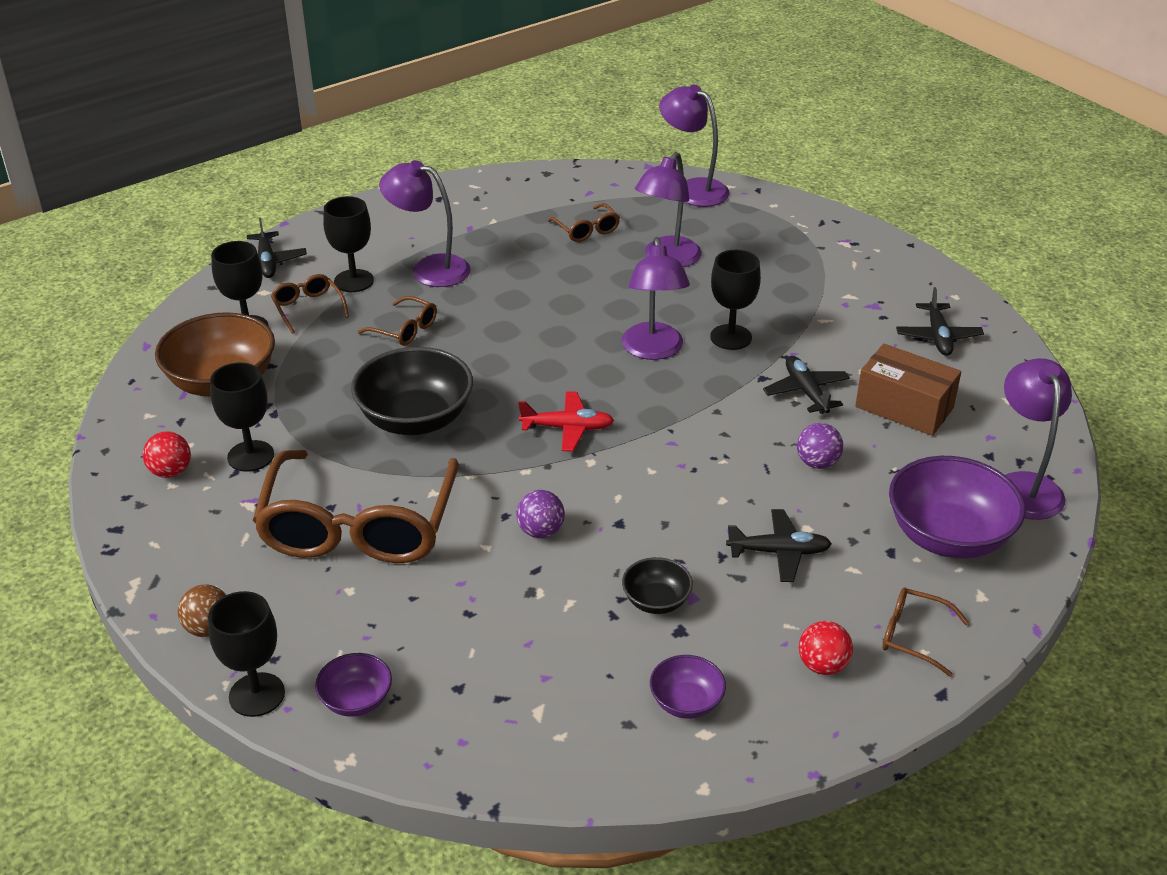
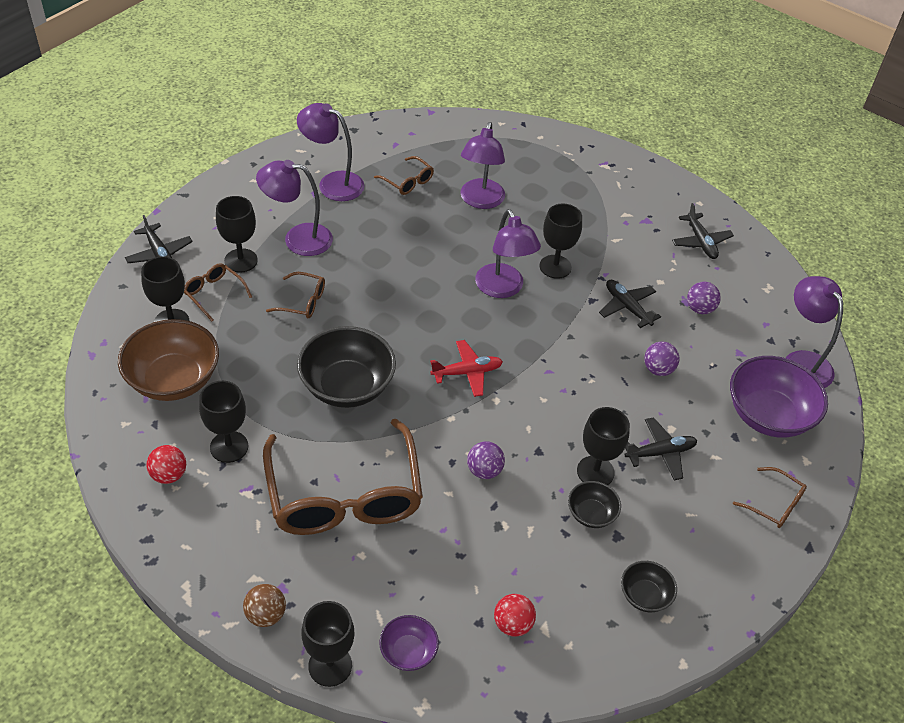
camera: 20 degrees left, 10 degrees up
purple bowl [650,655,726,719] -> black bowl [621,561,677,612]
purple lamp [659,84,729,207] -> purple lamp moved to [297,103,365,201]
red ball [799,621,853,675] -> red ball moved to [494,594,536,637]
brown box [855,344,961,436] -> purple ball [687,282,721,314]
brown glasses [882,588,969,677] -> brown glasses turned 150 degrees counterclockwise [733,467,807,528]
none -> black goblet [577,407,630,485]

